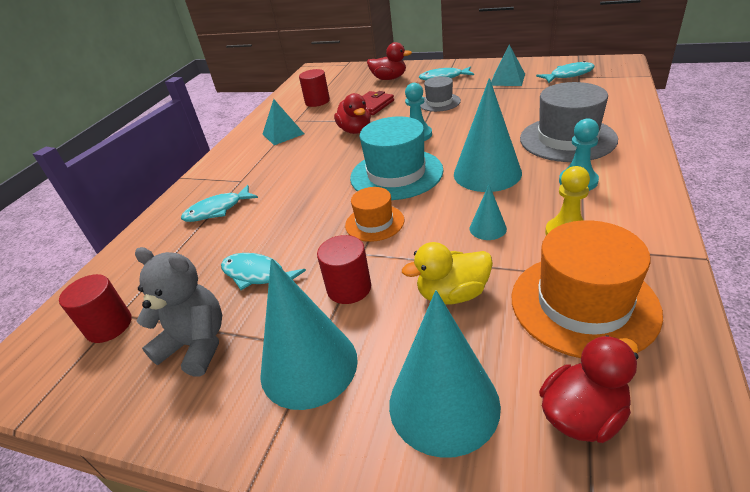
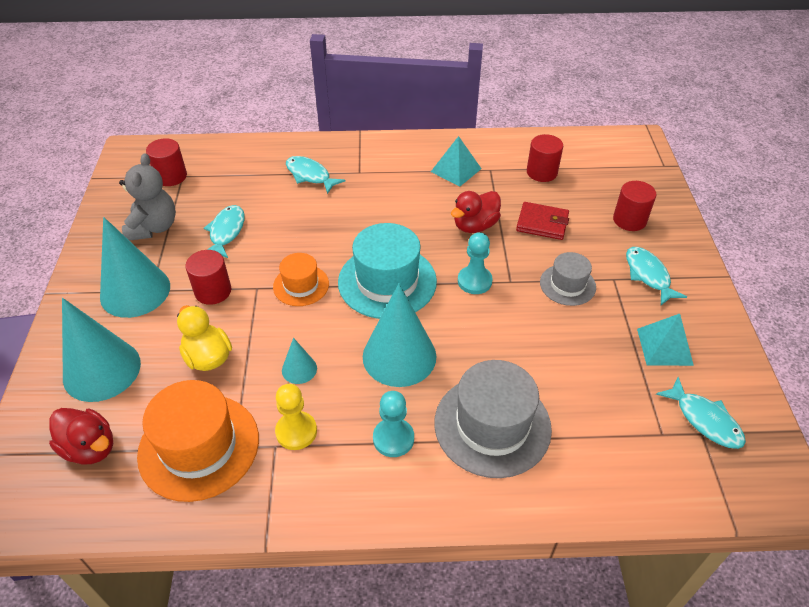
camera: 65 degrees right, 10 degrees up
red duck [367,42,412,80] -> red cylinder [613,181,656,231]

